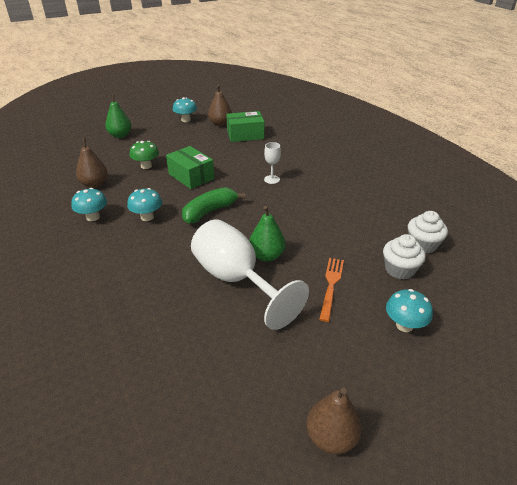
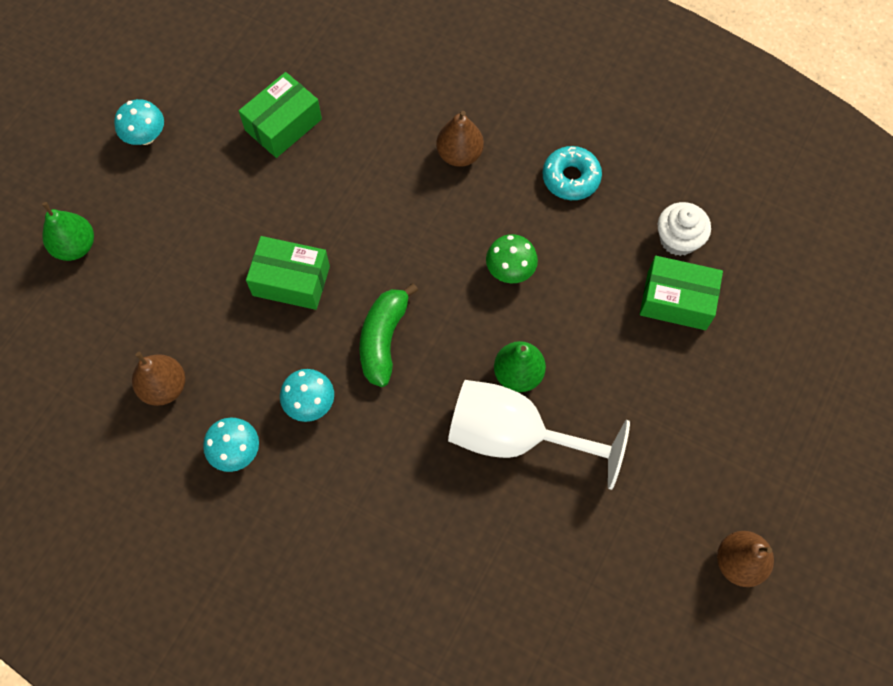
camera: 35 degrees left, 30 degrees up
green mushroom [129,141,159,169] -> green mushroom moved to [486,234,538,283]
brown pear [208,85,232,126] -> brown pear moved to [436,111,484,167]
white goblet [264,142,281,184] -> none
orange fork [319,258,344,322] -> none
white cupcake [383,234,426,279] -> green box [640,256,723,330]
turquoise mushroom [386,289,433,332] -> none
none -> turquoise donut [542,146,602,200]

